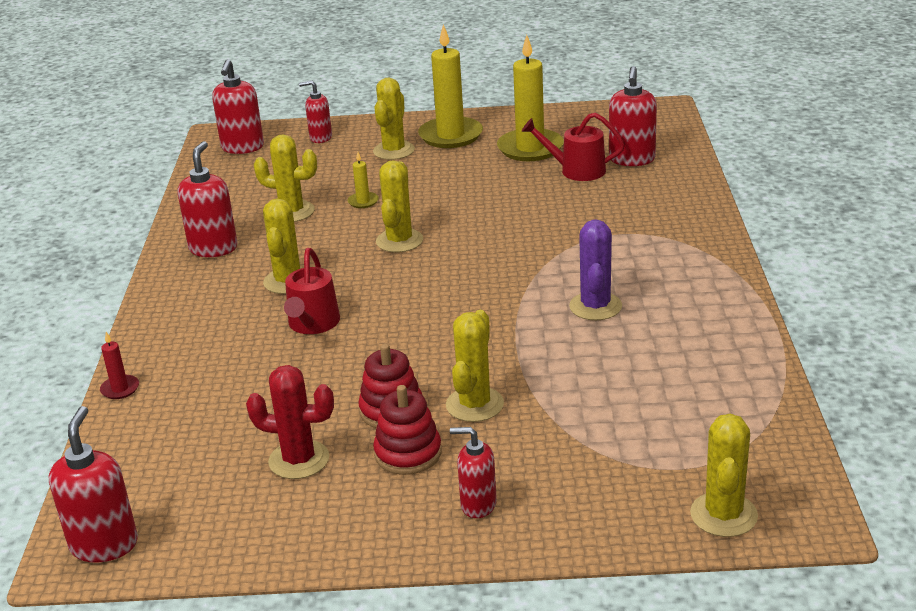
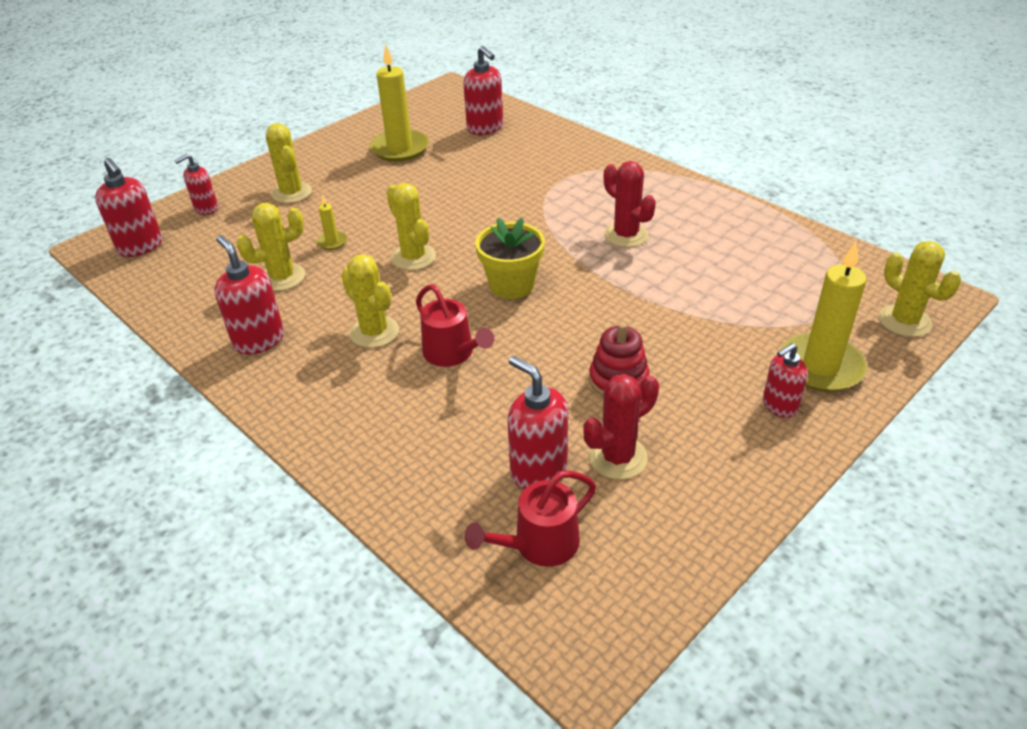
camera: 45 degrees left, 10 degrees up
red soap dispenser [49,406,138,563] -> red soap dispenser moved to [507,356,568,489]
red candle [100,332,139,399] -> none
red stacking toy [373,385,442,475] -> none
yellow candle [418,24,483,148] -> yellow candle moved to [780,242,867,392]
yellow cactus [446,310,504,422] -> none
red watering can [522,112,625,181] -> red watering can moved to [465,471,596,567]
purple cactus [569,219,622,320] -> red cactus [604,161,656,248]
none -> yellow flower pot [475,218,545,299]

